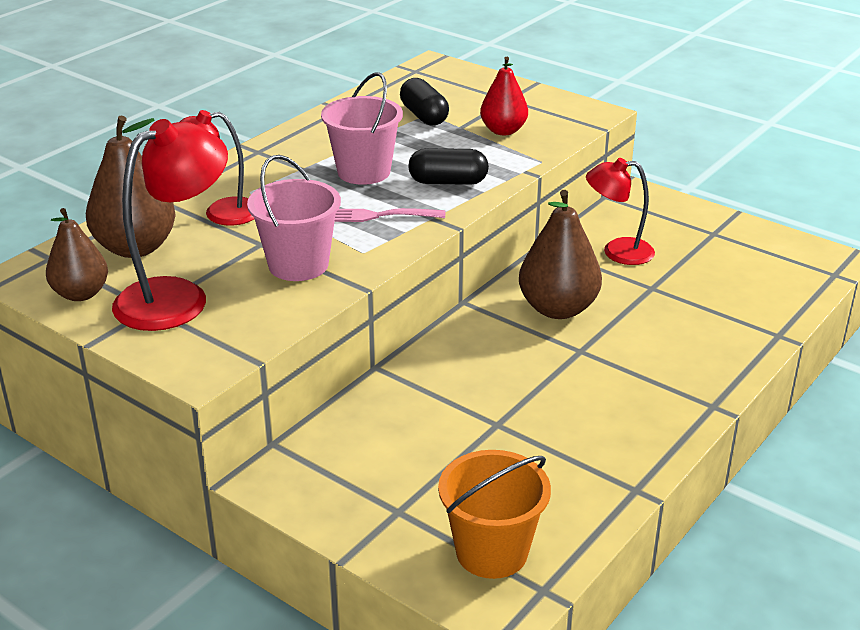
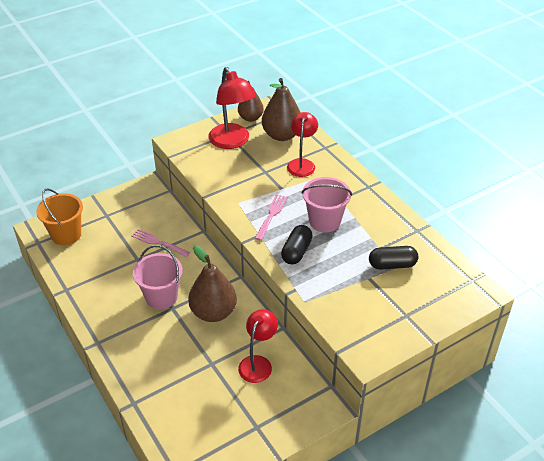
camera: 110 degrees right, 10 degrees up
pink bucket [247,155,341,281] -> pink bucket moved to [133,245,183,309]
red pear [480,57,528,135] -> none
none -> pink fork [131,229,190,257]

